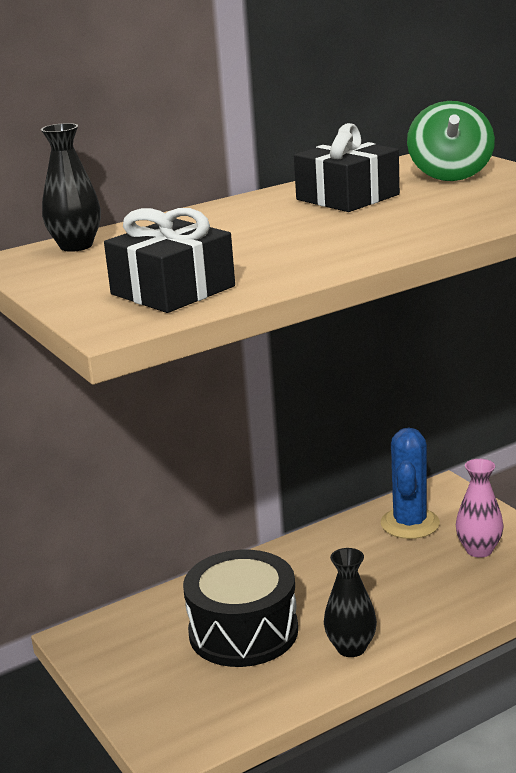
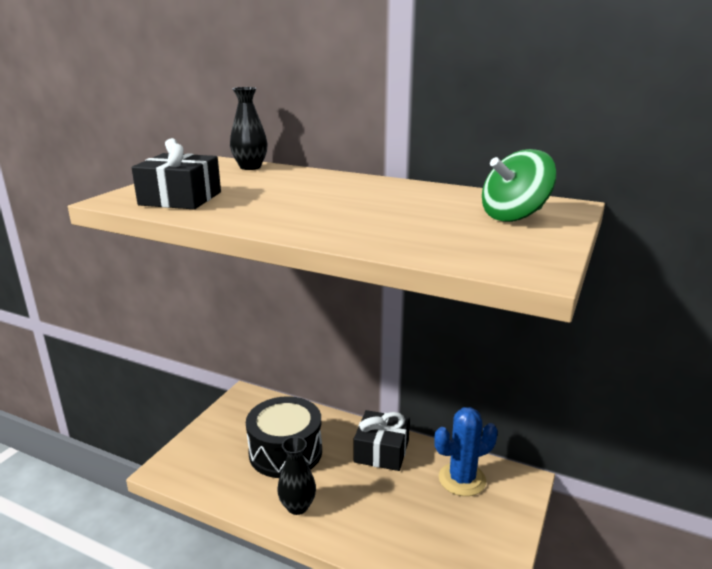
camera: 55 degrees right, 0 degrees up
black gift [294,123,400,212] -> black gift moved to [354,410,410,471]
pink vase [456,459,504,558] -> none

